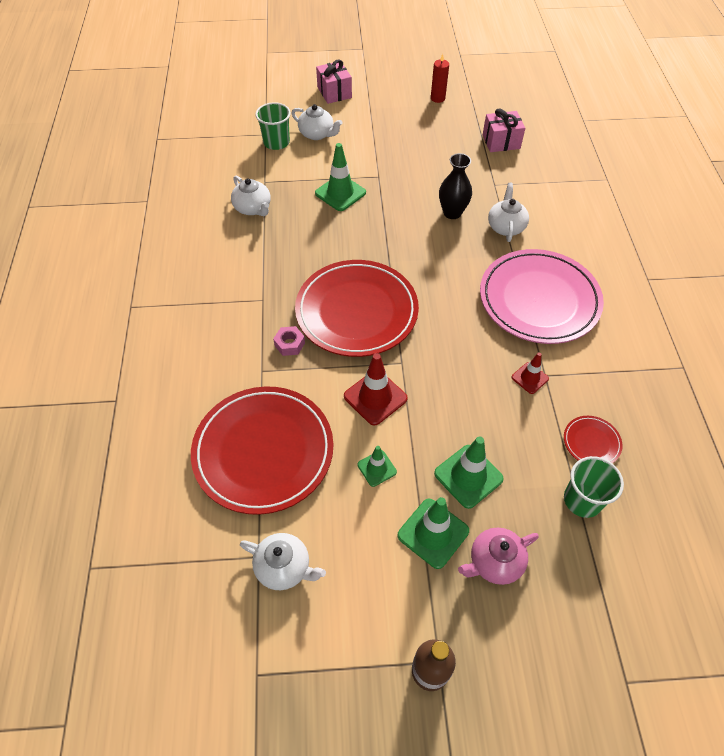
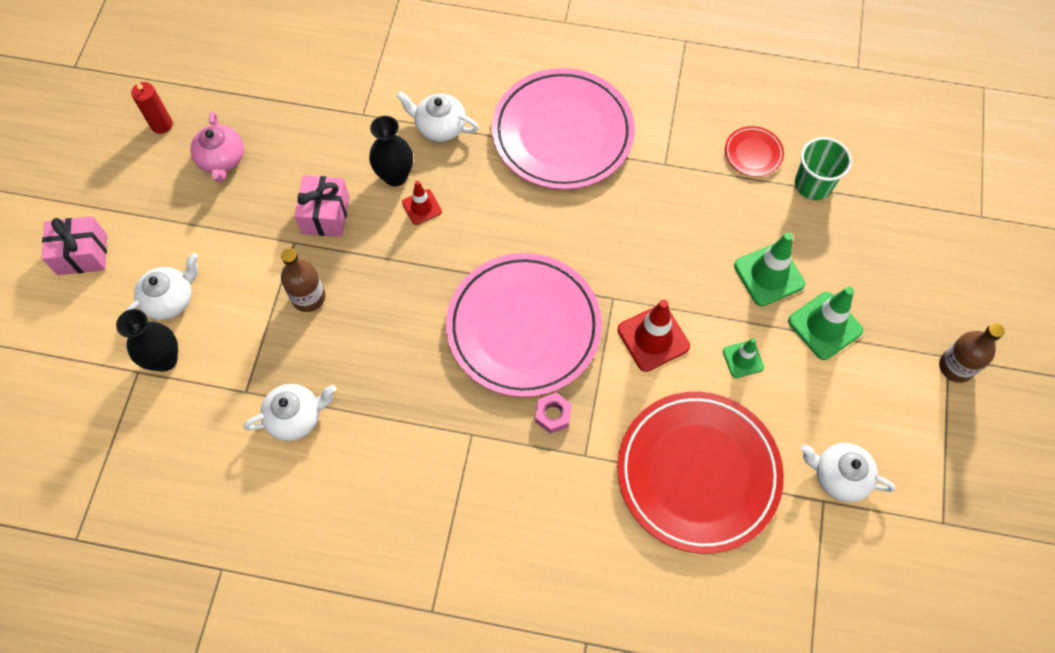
camera: 75 degrees left, 10 degrees up
white teapot [240,533,326,590] -> white teapot turned 105 degrees counterclockwise [801,443,895,502]
green cup [255,102,291,150] -> black vase [116,309,178,371]
red plate [295,260,419,357] -> pink plate [446,253,602,397]
green traffic cone [315,143,366,211] -> brown bottle [281,248,326,312]
pink teapot [458,528,539,585] -> pink teapot moved to [190,111,244,182]
pink gift [483,108,525,152] -> pink gift moved to [294,175,350,237]
red traffic cone [511,352,549,394] -> red traffic cone moved to [402,181,442,225]

